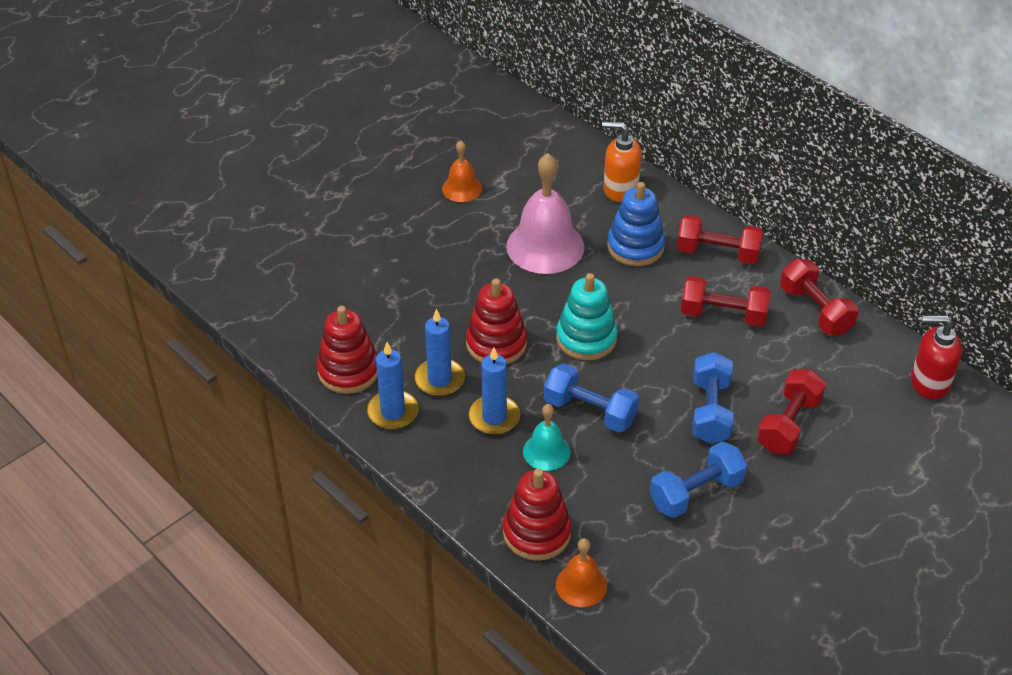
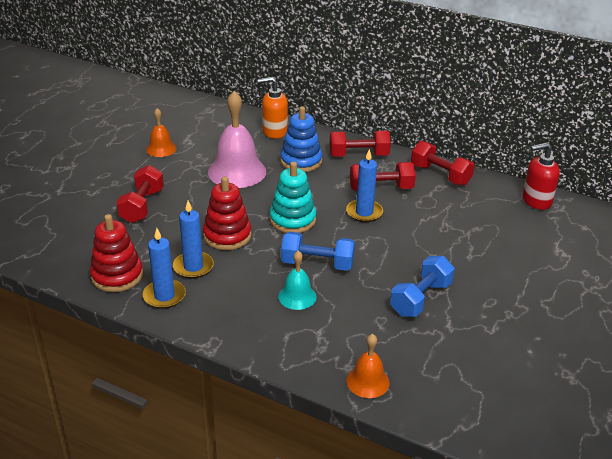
camera: 20 degrees left, 10 degrees down
blue candle [469,347,520,435] -> blue candle moved to [346,149,383,222]
red stacking toy [503,469,572,561] -> none
blue dumbbell [693,352,733,444] -> none
red dumbbell [757,369,826,454] -> red dumbbell moved to [116,165,164,223]

